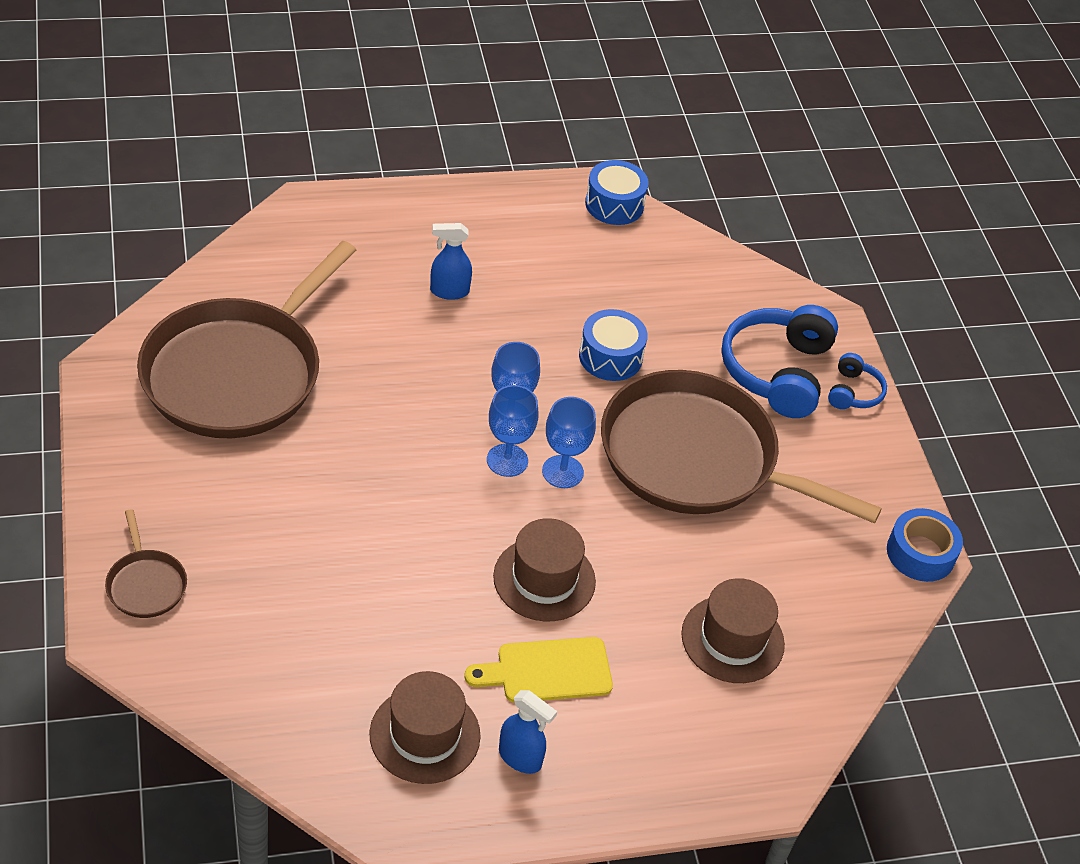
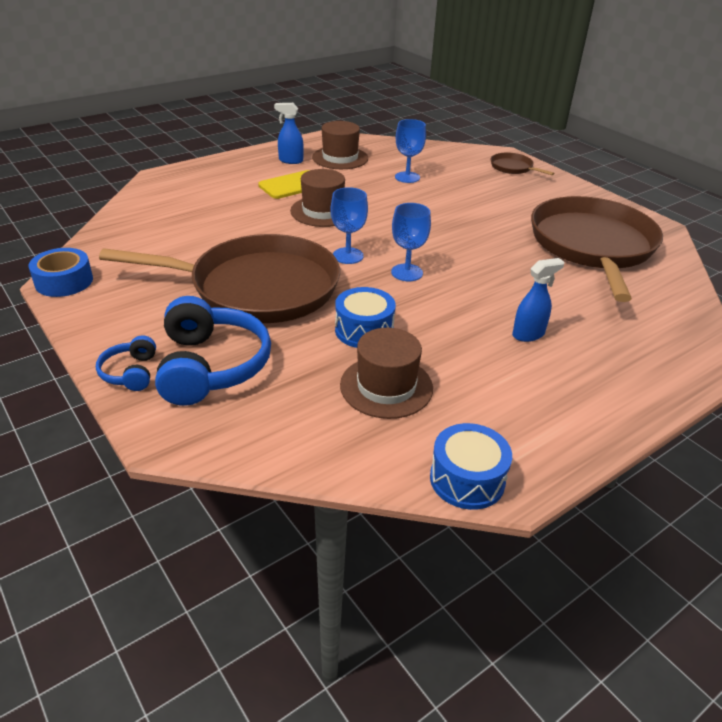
camera: 160 degrees right, 10 degrees down
blue goblet [487,385,539,477] -> blue goblet moved to [395,119,426,183]
brown hat [681,578,785,683] -> brown hat moved to [340,328,433,419]

